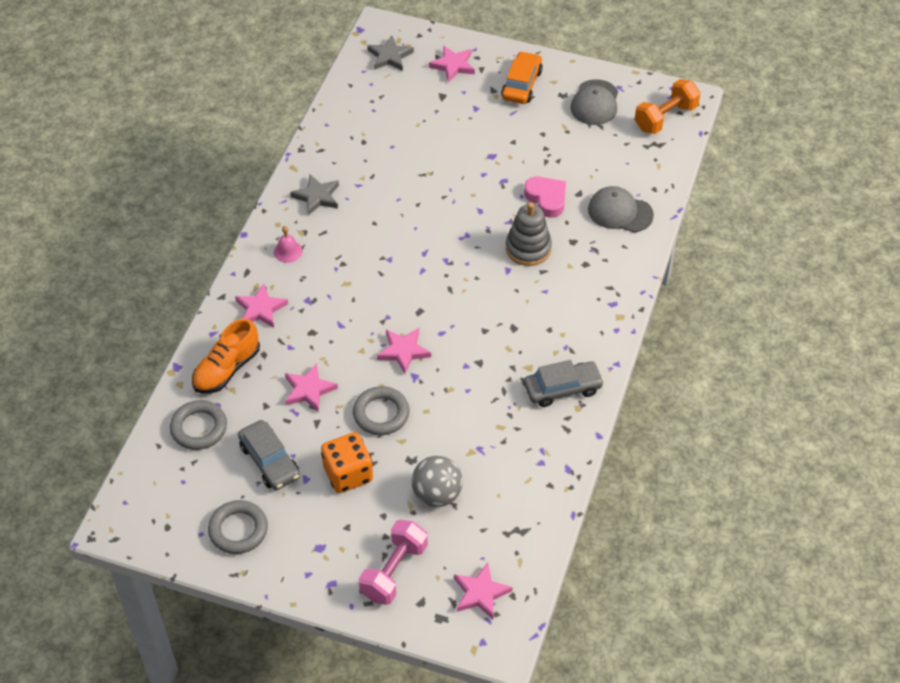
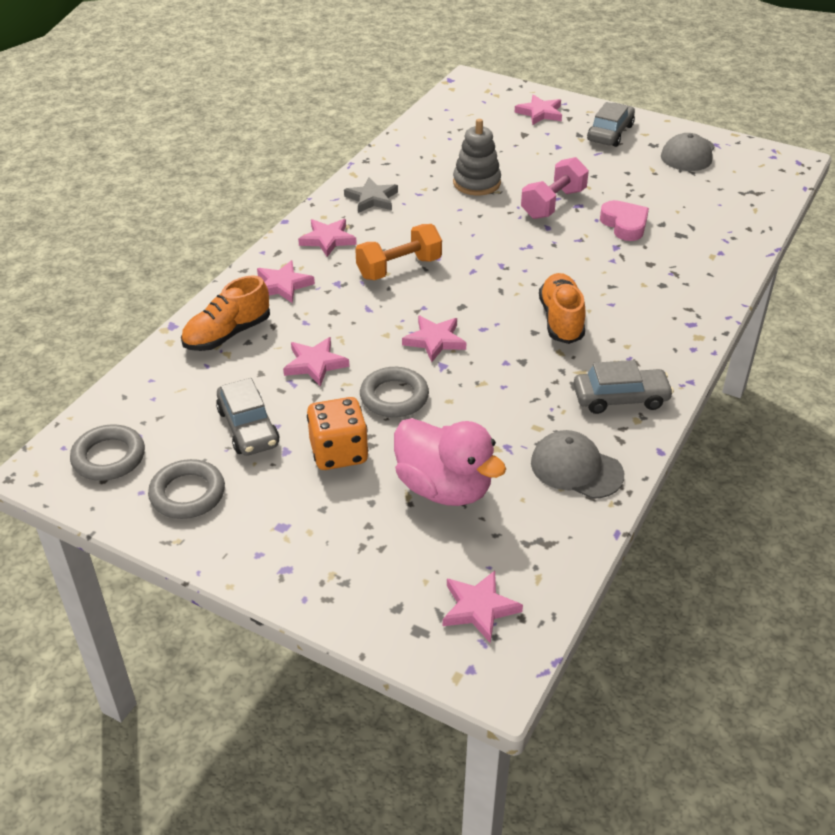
camera: 10 degrees right, 10 degrees down
grey ring [170,400,227,450] -> grey ring moved to [70,425,145,481]
pink bell [274,226,302,263] -> pink star [298,219,357,257]
pink dumbbell [359,520,428,605] -> pink dumbbell moved to [521,157,589,219]
grey star [367,35,414,71] -> none
grey ball [411,456,463,507] -> pink duck [394,418,506,506]
orange car [501,51,543,104] -> grey car [587,102,635,147]
grey stacking toy [506,202,552,266] -> grey stacking toy moved to [453,119,501,196]
grey cap [588,186,654,233] -> grey cap moved to [531,430,624,499]
orange dumbbell [635,79,700,134] -> orange dumbbell moved to [355,224,442,280]
none -> orange shoe [539,273,586,344]

